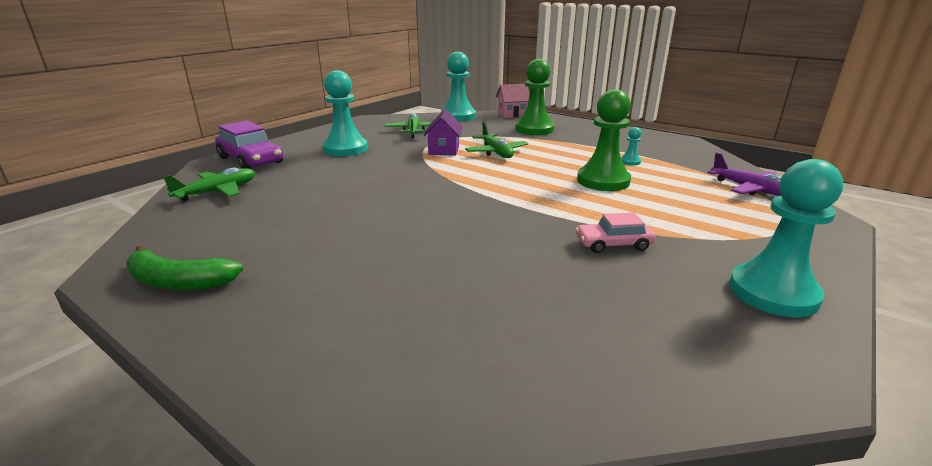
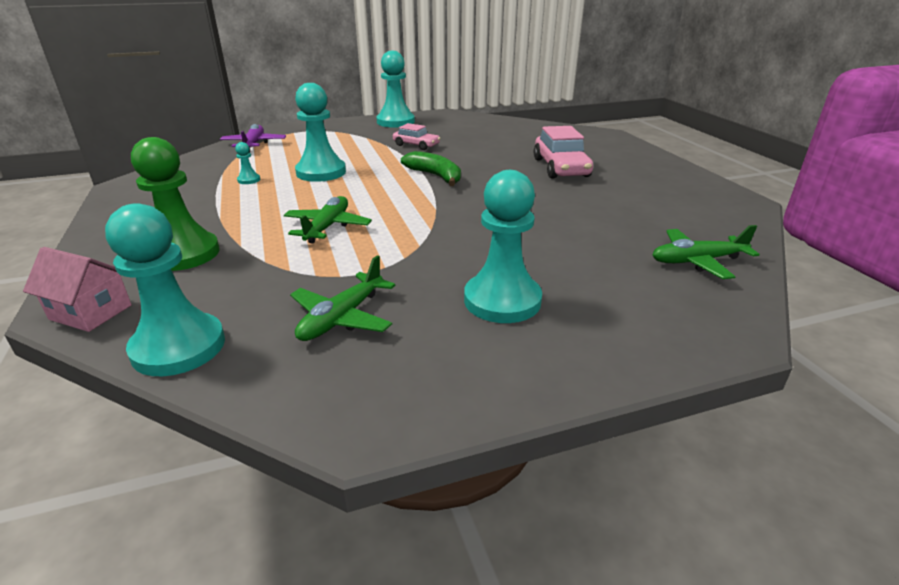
camera: 145 degrees left, 5 degrees up
green banana [126,245,243,290] -> green banana moved to [401,151,461,186]
purple car [215,120,283,169] -> none
purple house [423,109,463,156] -> none
green pawn [577,89,631,191] -> turquoise pawn [295,83,346,182]
none -> pink car [534,126,593,178]

